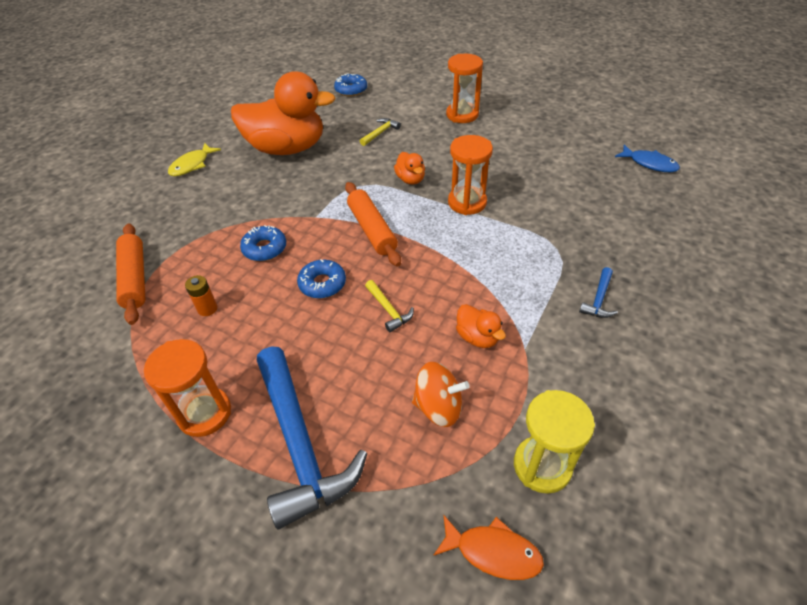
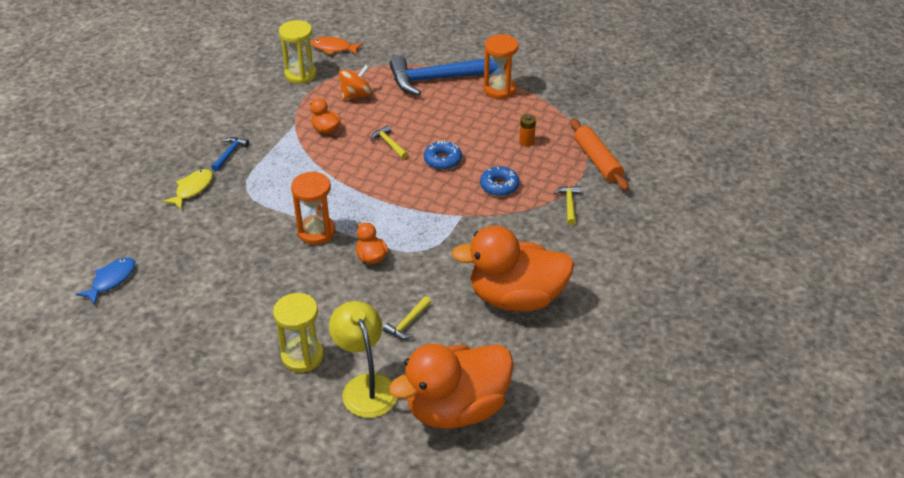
camera: 175 degrees right, 5 degrees down
yellow fish [168,143,221,176] -> yellow fish moved to [162,169,213,209]
blue hammer [257,346,367,529] -> blue hammer turned 75 degrees counterclockwise [389,56,498,96]
blue donut [334,73,367,96] -> orange duck [389,344,514,429]
orange rolling pin [345,182,401,267] -> none
orange spinning top [412,362,470,427] -> orange spinning top turned 135 degrees clockwise [339,65,372,101]
orange hourglass [446,54,483,123] -> yellow hourglass [273,293,324,372]
blue fish [615,145,680,172] -> blue fish turned 90 degrees clockwise [76,257,135,305]
none -> yellow lamp [329,301,397,418]
none -> yellow hammer [554,186,581,225]

